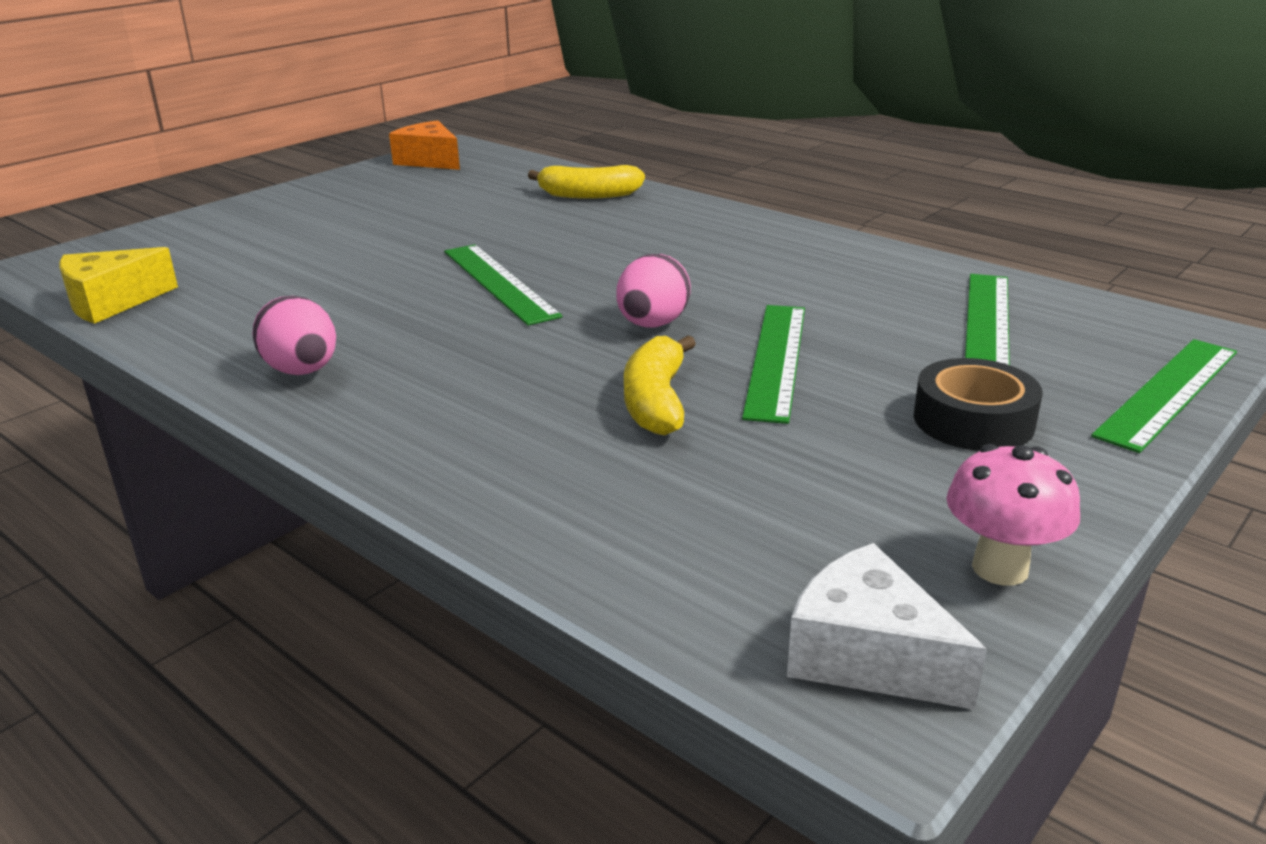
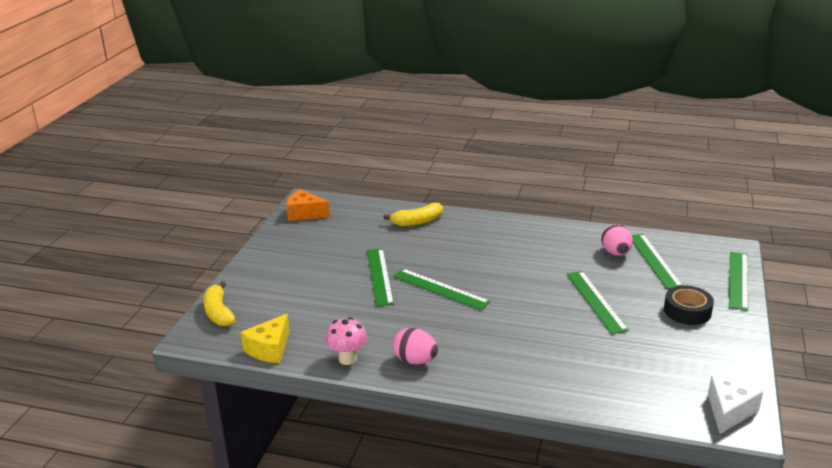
camera: 25 degrees left, 0 degrees up
pink egg [616,254,691,327] -> pink egg moved to [601,224,633,256]
yellow banana [624,335,696,435] -> yellow banana moved to [203,281,236,326]
white cheese [787,543,987,710] -> white cheese turned 105 degrees clockwise [708,375,763,434]
pink mushroom [947,444,1080,585] -> pink mushroom moved to [325,317,367,365]
none -> green ruler [367,249,394,306]

